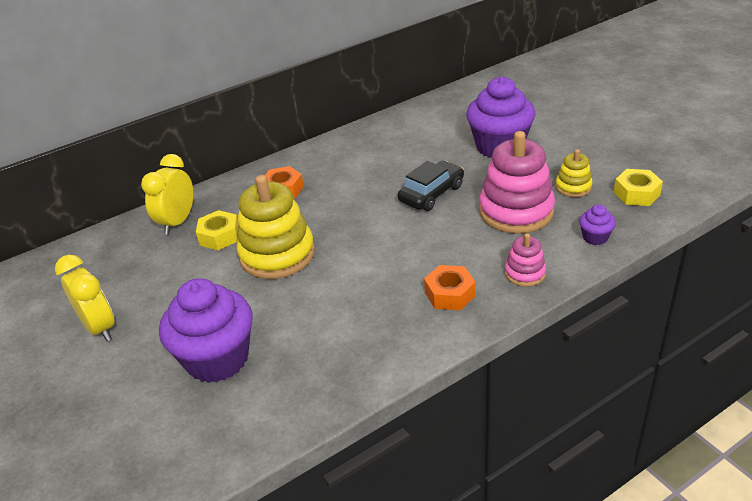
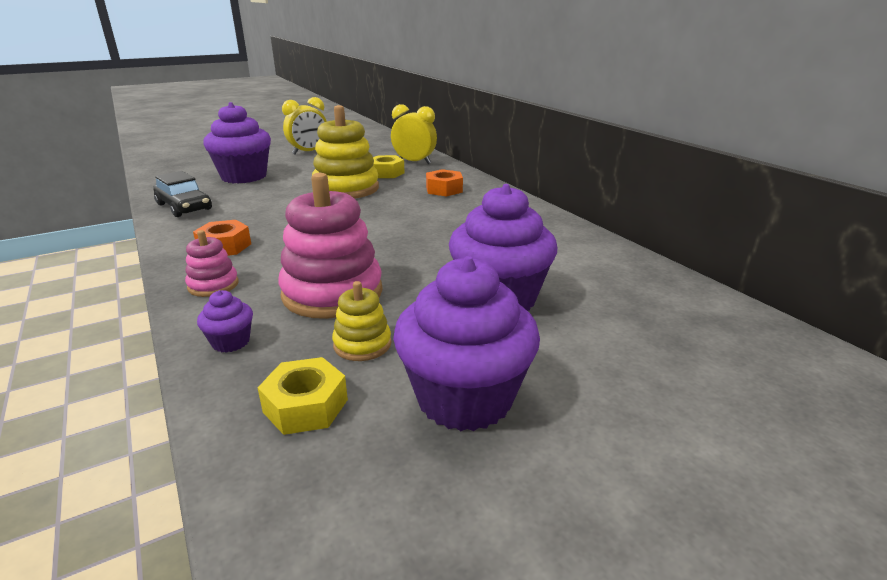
camera: 90 degrees right, 10 degrees down
black car [398,161,464,211] -> black car moved to [153,171,212,217]
none -> purple cupcake [393,256,540,431]

